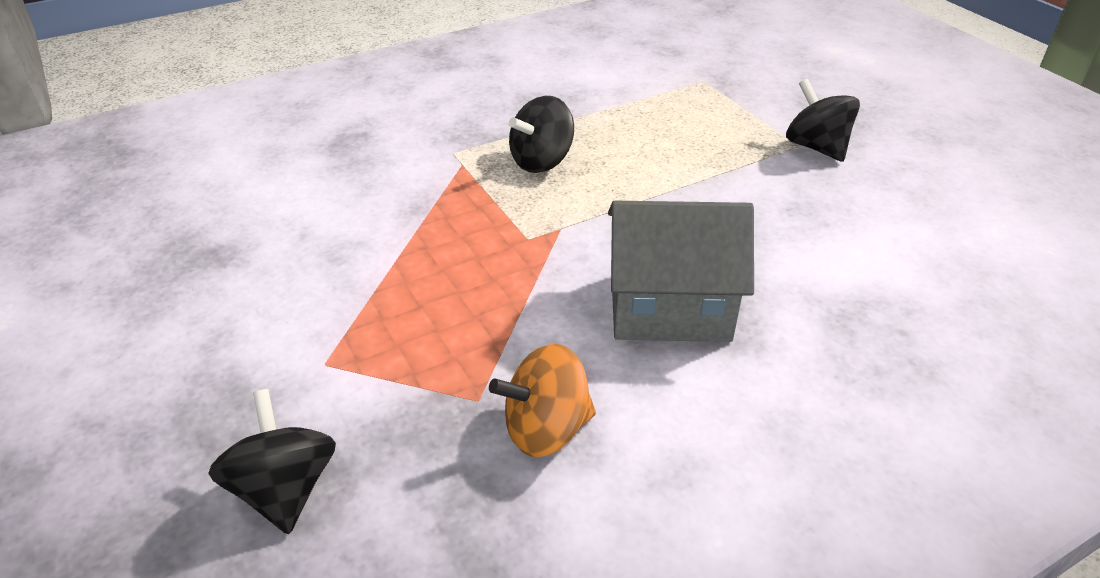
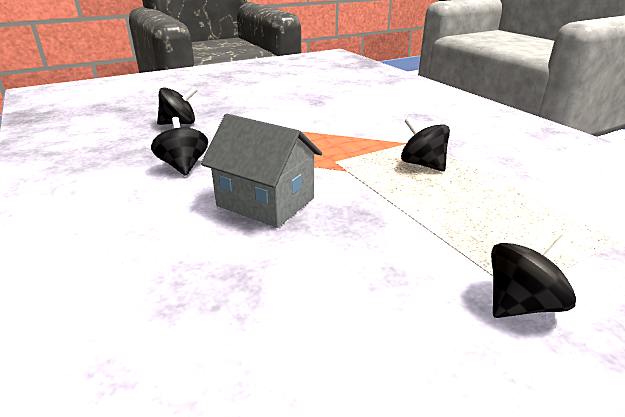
camera: 90 degrees right, 10 degrees down
orange spinning top [489,344,596,457] -> black spinning top [151,117,208,176]
grey house [608,201,754,342] -> grey house turned 60 degrees counterclockwise [201,114,322,228]

